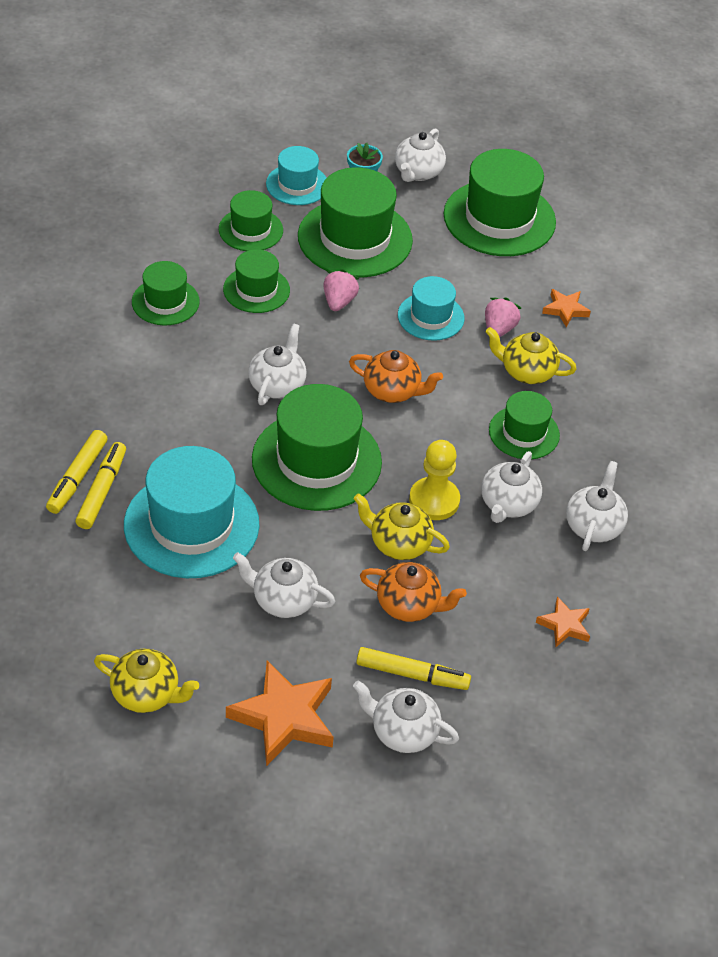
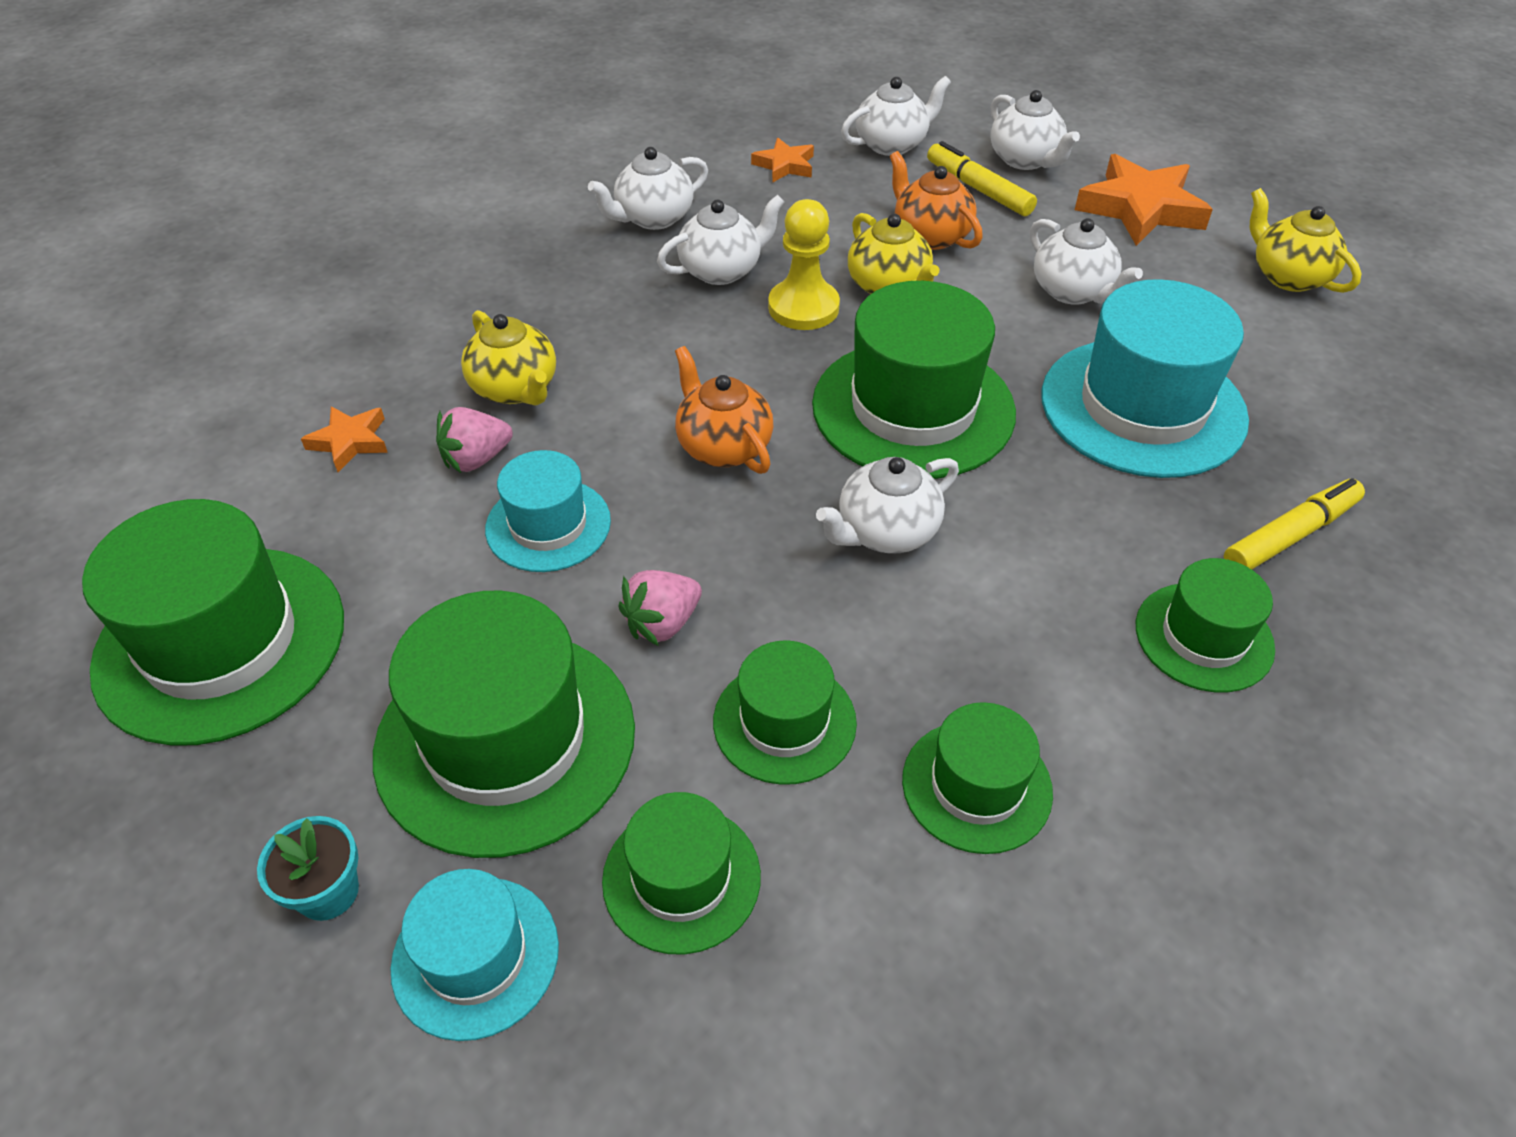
camera: 140 degrees left, 0 degrees up
yellow marker [75,442,126,529] -> none
white teapot [395,128,446,182] -> white teapot moved to [841,76,951,156]
green hat [489,391,560,459] -> green hat moved to [1136,558,1275,692]

